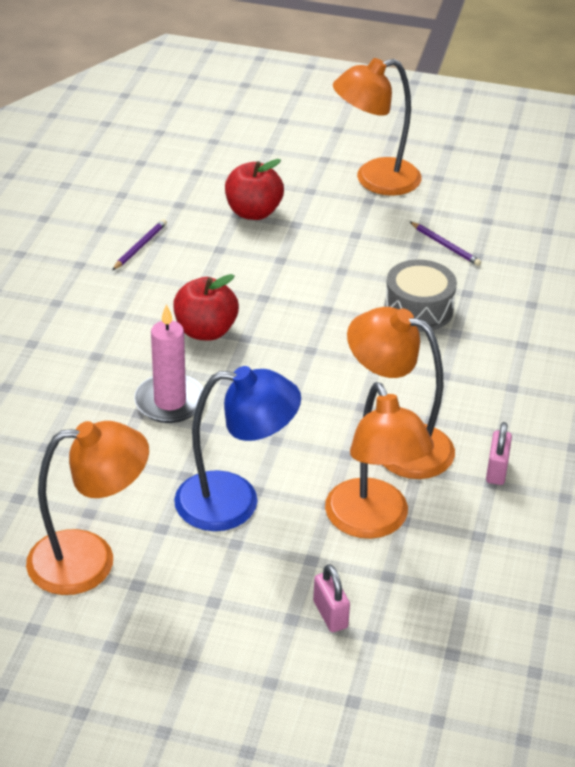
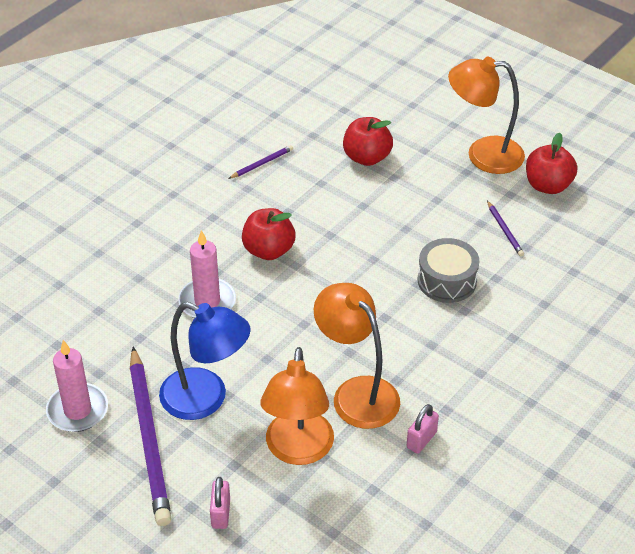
camera: 25 degrees right, 5 degrees up
orange lamp [26,421,149,595] -> pink candle [46,340,108,432]
none -> purple pencil [130,347,172,526]
none -> red apple [526,133,577,194]

